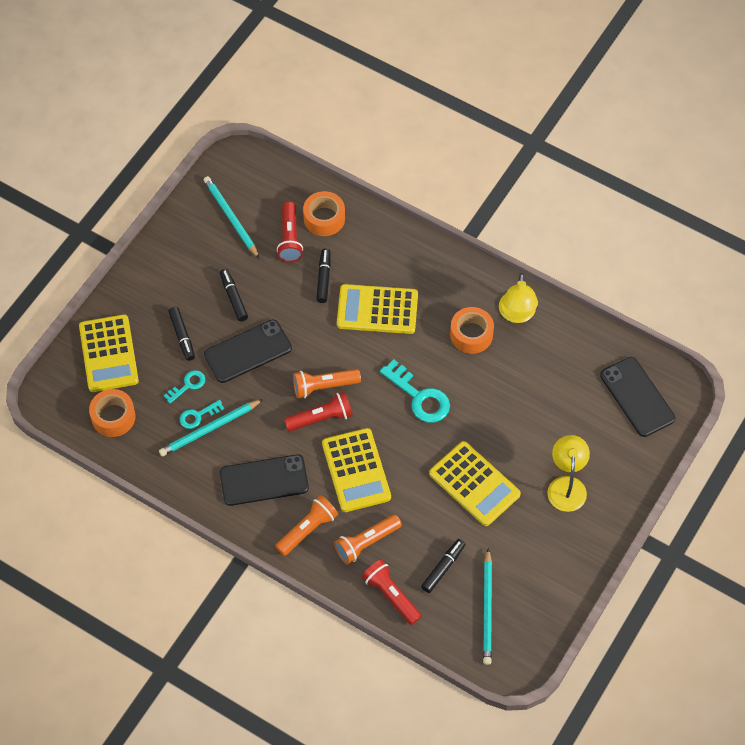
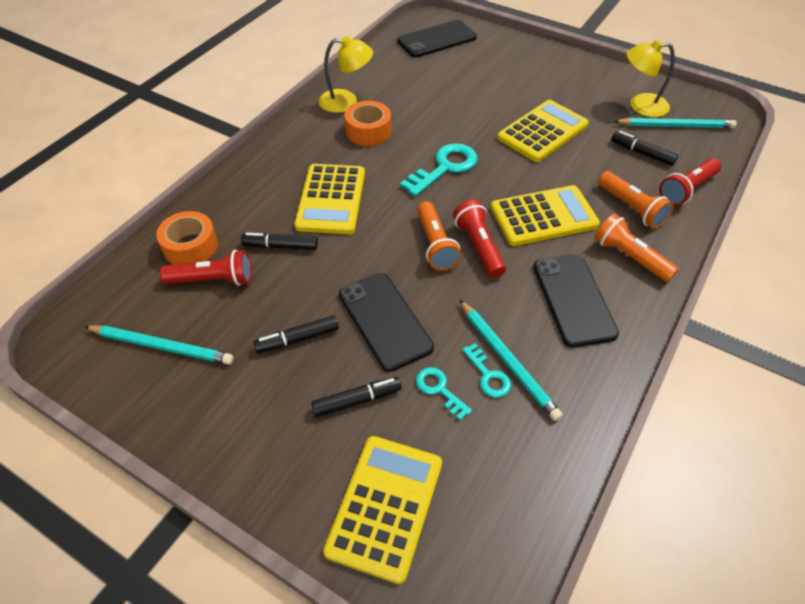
camera: 90 degrees left, 10 degrees down
yellow calculator [79,314,139,392] -> yellow calculator turned 60 degrees counterclockwise [323,436,442,584]
orange tape [89,389,136,437] -> none
turquoise pencil [204,176,259,258] -> turquoise pencil turned 135 degrees counterclockwise [84,325,233,365]
yellow lamp [547,435,590,512] -> yellow lamp moved to [626,40,675,117]

